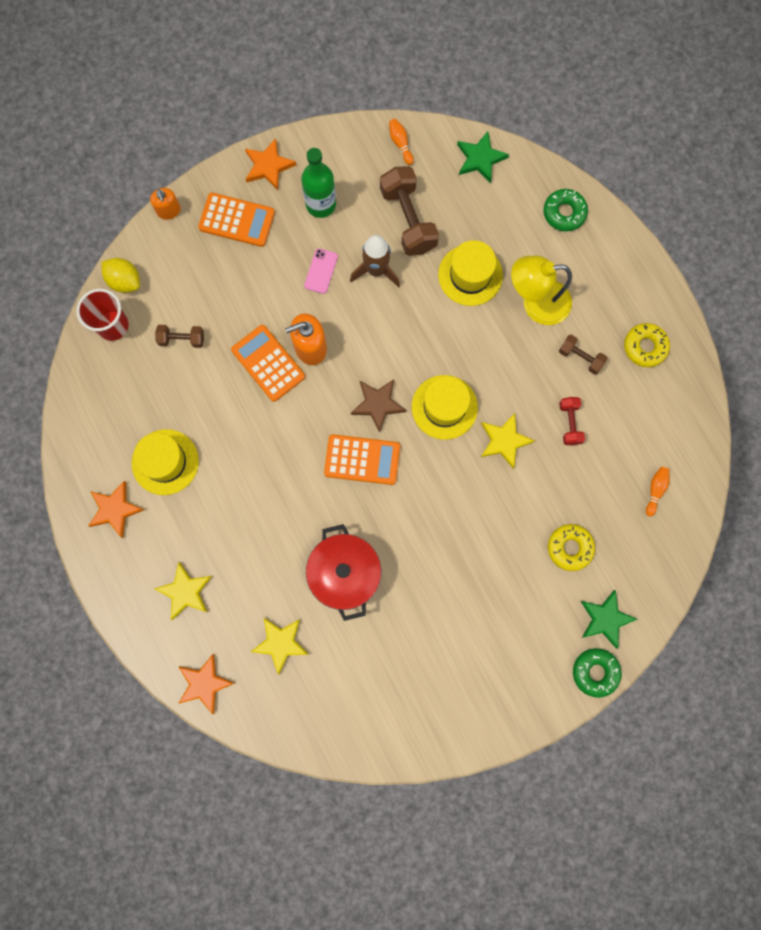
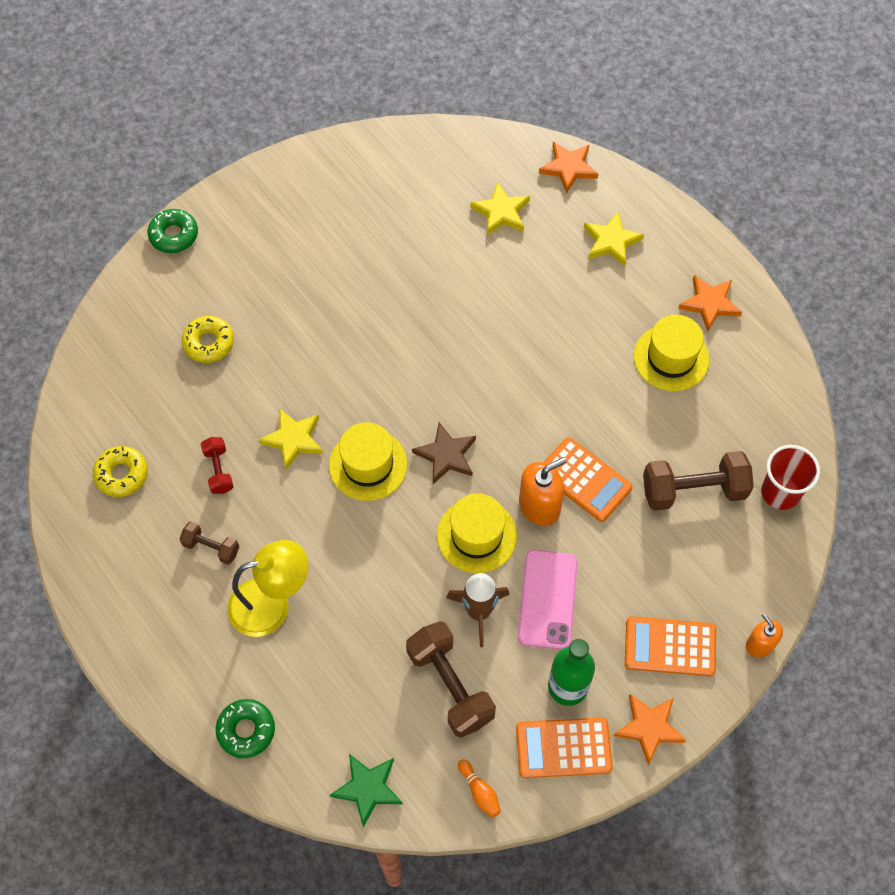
camera: 170 degrees right, 15 degrees down
yellow lemon [101,258,140,293] -> none
brown dumbbell [155,325,204,348] -> brown dumbbell [643,451,754,511], size x1.86
pink phone [304,248,338,294] -> pink phone [518,550,578,650], size x1.78
red pot [306,524,382,621] -> none
orange calculator [324,434,400,485] -> orange calculator moved to [516,717,613,778]
yellow hat [438,240,503,306] -> yellow hat moved to [437,493,517,573]
green star [580,590,637,649] -> none
yellow donut [624,323,670,367] -> yellow donut moved to [93,446,148,497]
orange bowling pin [646,467,670,516] -> none

